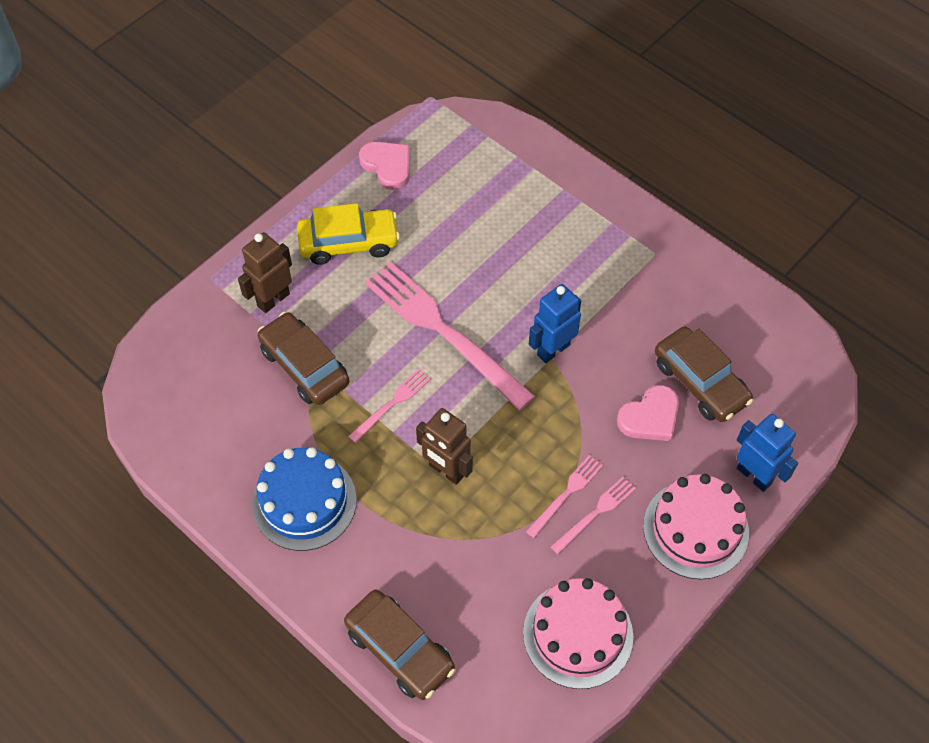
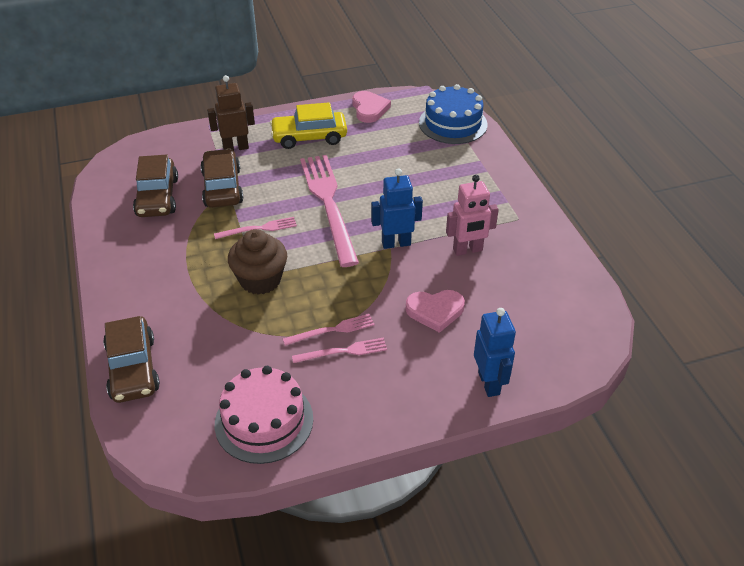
camera: 30 degrees right, 15 degrees down
blue cake [252,447,357,551] -> blue cake moved to [419,84,488,144]
yellow car [297,203,400,265] -> yellow car turned 150 degrees clockwise [270,102,347,149]
brown robot [416,408,473,485] -> brown cupcake [228,229,287,295]
pink cake [643,474,749,579] -> none
brown car [655,327,753,422] -> brown car moved to [133,155,178,217]
none -> pink robot [446,175,499,256]

